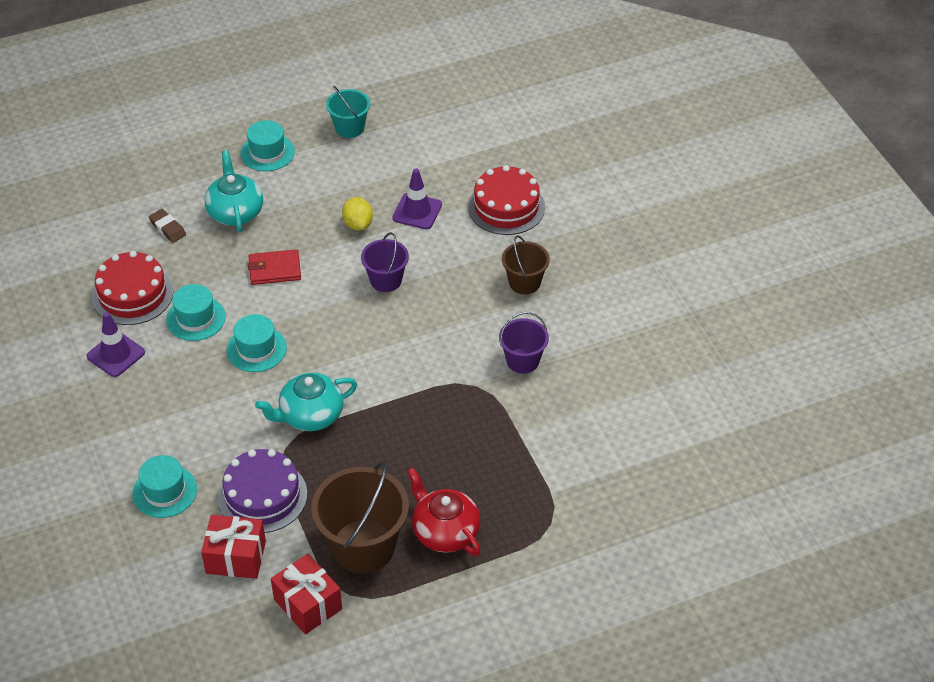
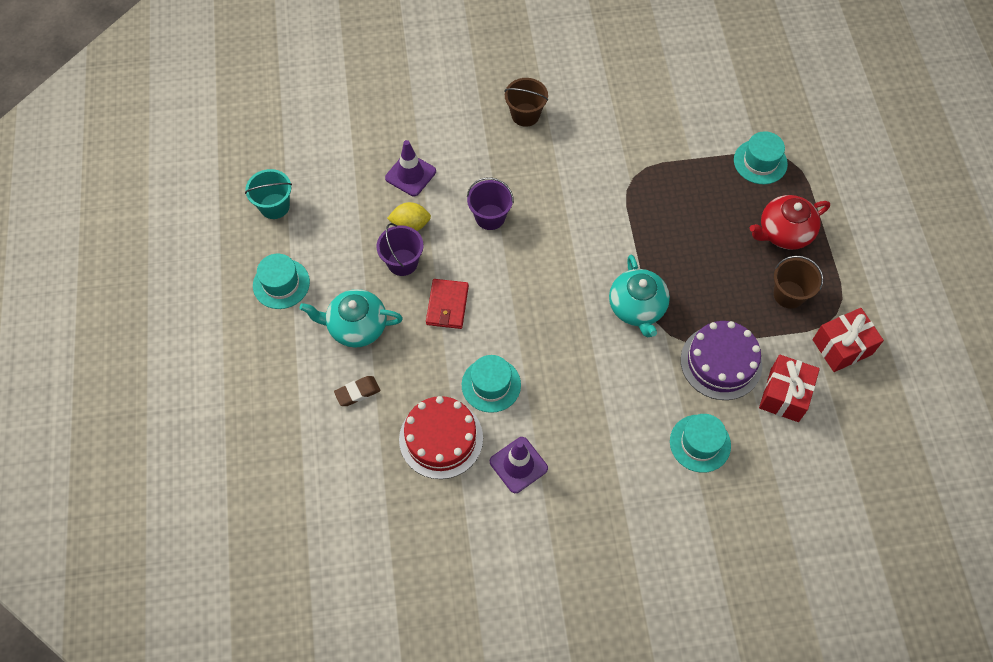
camera: 75 degrees left, 15 degrees up
turquoise hat [226,314,287,372] -> turquoise hat moved to [734,131,788,184]
brown bucket [311,461,409,573] -> brown bucket [774,256,823,309], size x0.57
red cake [468,165,545,235] -> none
purple bucket [499,312,549,373] -> purple bucket moved to [377,223,424,276]

